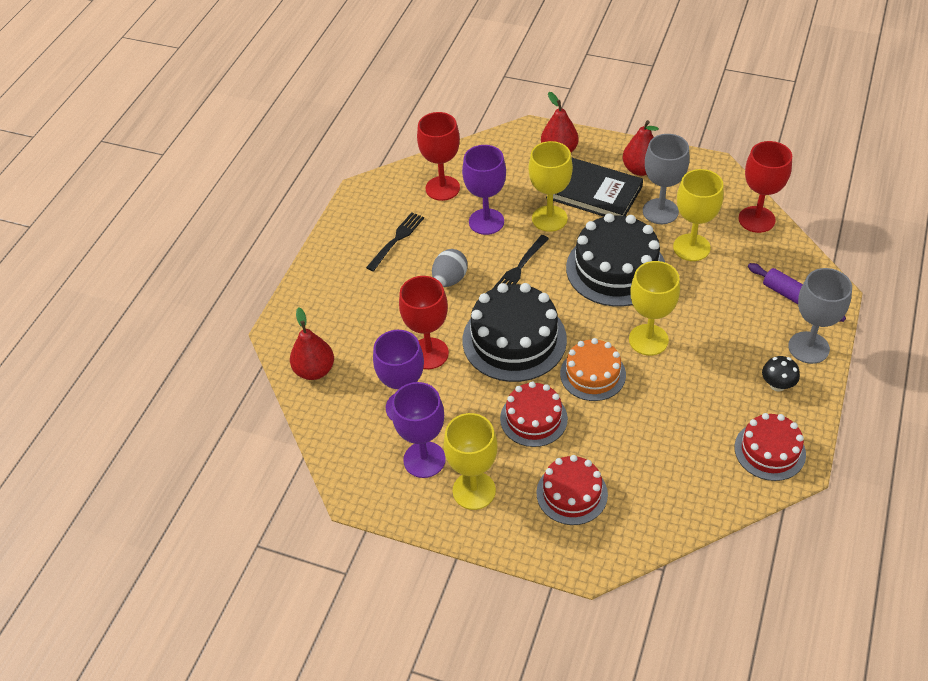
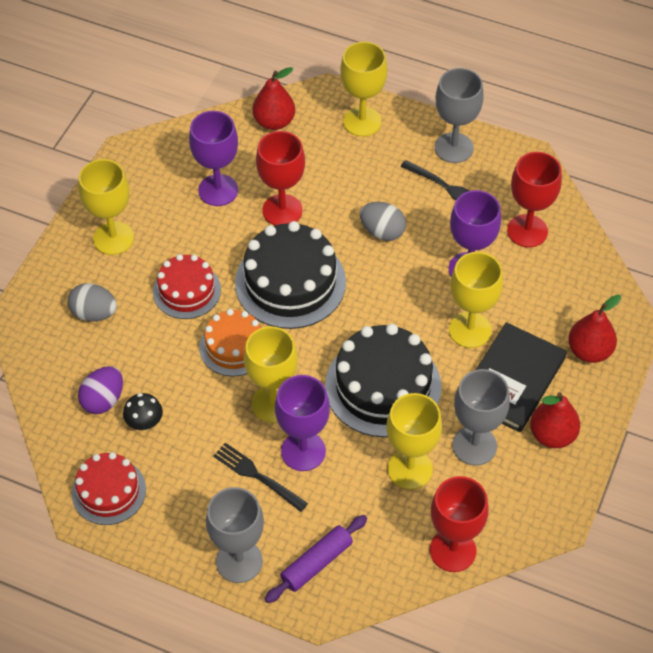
camera: 90 degrees right, 5 degrees up
purple goblet [391,382,446,478] -> purple goblet moved to [275,375,330,471]
black fork [492,235,549,289] -> black fork moved to [213,443,308,512]
red cake [536,455,608,525] -> grey egg [68,283,117,322]
black mushroom [762,356,800,391] -> black mushroom moved to [123,393,163,430]
none -> purple egg [78,366,123,414]
none -> yellow goblet [340,42,387,136]
none -> grey goblet [435,68,484,163]

